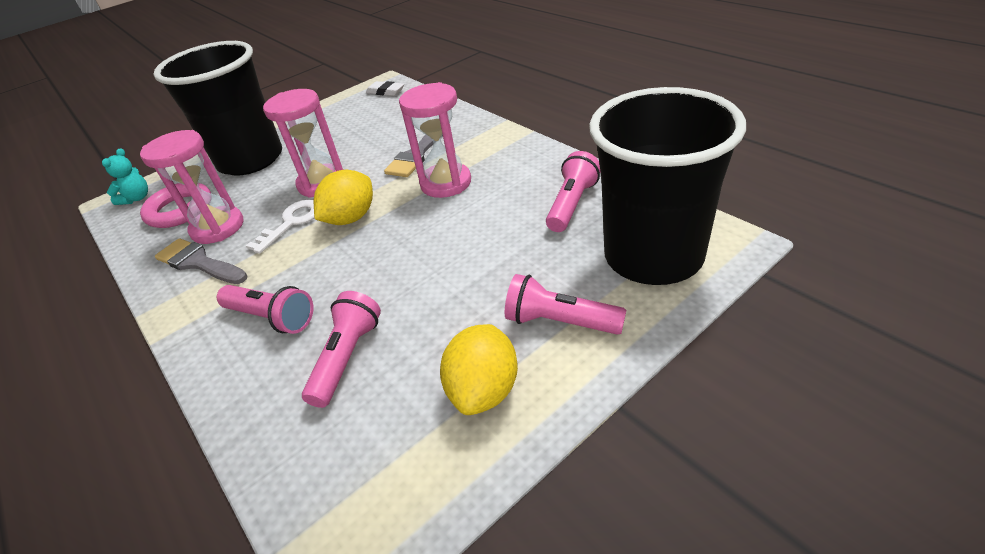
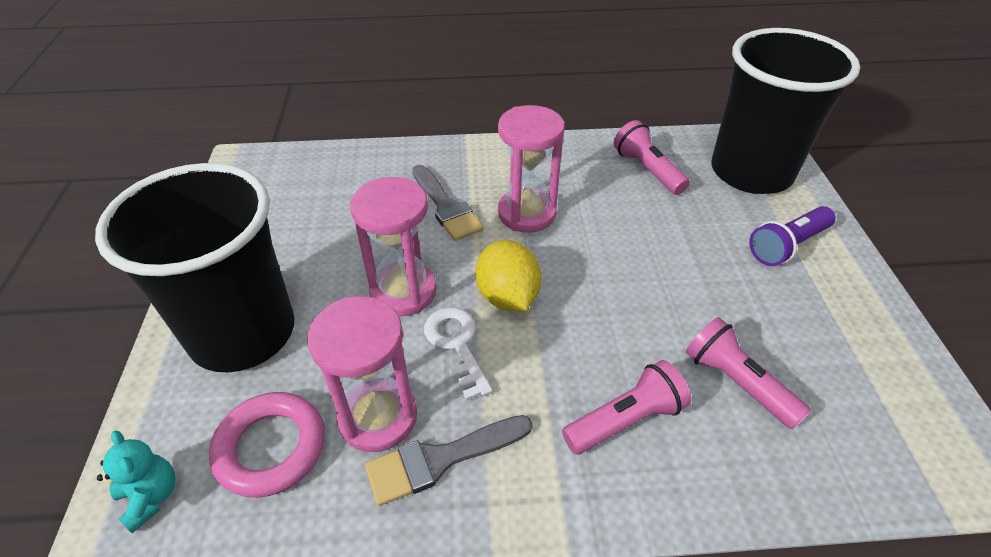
camera: 60 degrees left, 5 degrees up
white eraser [366,81,404,96] -> none
yellow lemon [440,324,518,415] -> none
pink flashlight [505,274,626,335] -> purple flashlight [749,206,836,266]

